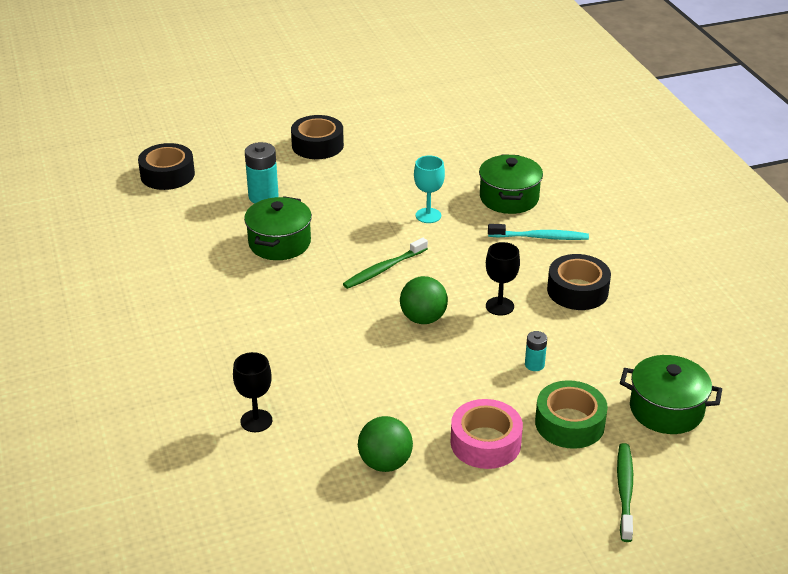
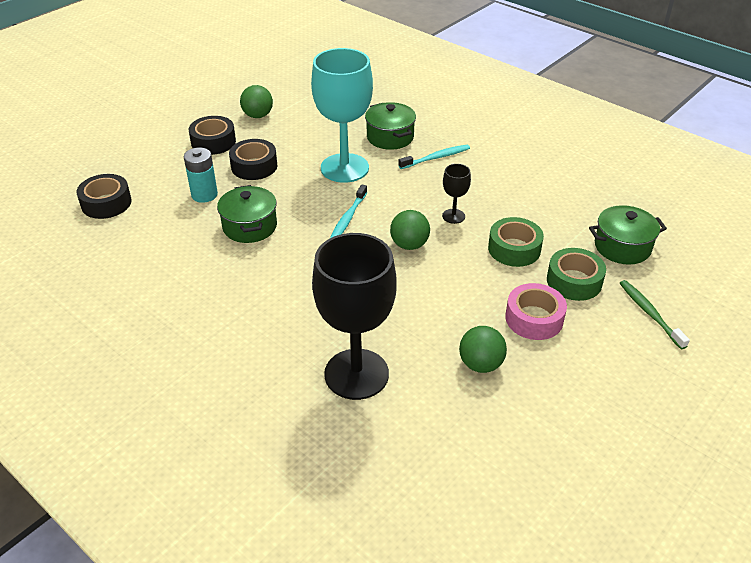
camera: 30 degrees left, 5 degrees up
black goblet [233,352,272,432] -> black goblet [312,233,397,400], size x2.28
green toothbrush [343,238,428,289] -> turquoise toothbrush [330,185,367,238]
turquoise goblet [414,155,445,223] -> turquoise goblet [311,48,373,183], size x2.28
turquoise battery [525,331,547,371] -> green tape [488,217,544,267]
black tape [547,254,611,310] -> black tape moved to [229,139,277,180]
none -> green ball [240,85,273,118]

